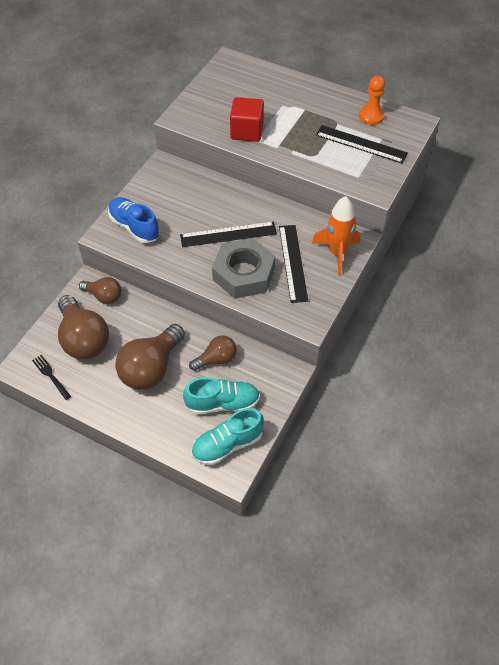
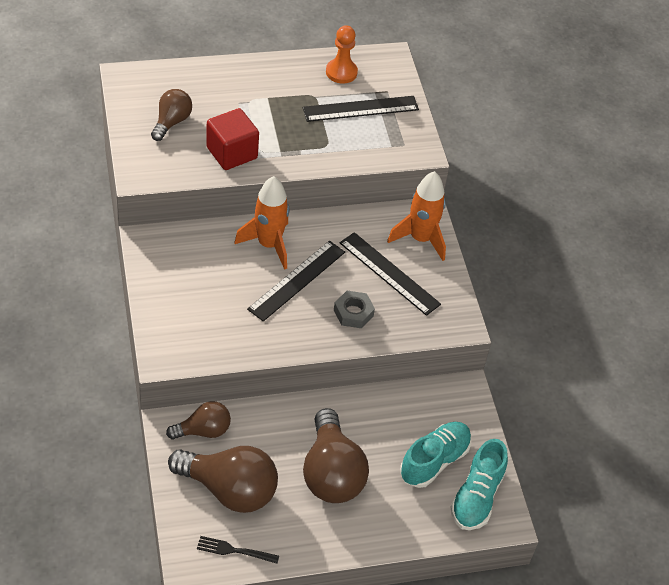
camera: 45 degrees left, 5 degrees down
blue shoe [108,197,160,243] -> none
brown light bulb [189,335,237,371] -> brown light bulb moved to [151,89,192,141]
grey nut [212,238,275,299] -> grey nut [334,291,375,328], size x0.50
none -> orange rocket [234,176,289,270]

